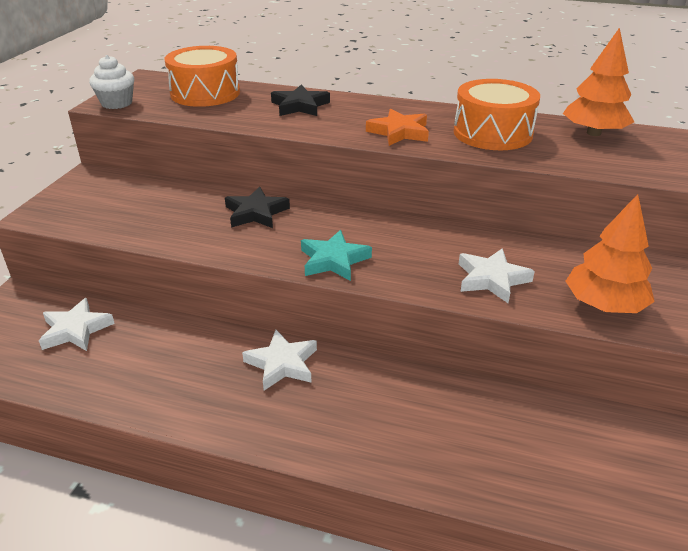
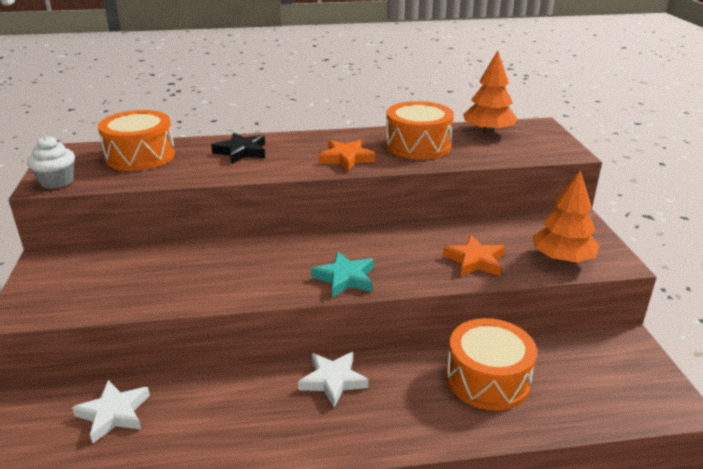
camera: 25 degrees left, 5 degrees down
black star [225,187,290,228] -> none
white star [459,248,535,303] -> orange star [443,235,505,276]
none -> orange drum [446,318,537,411]

